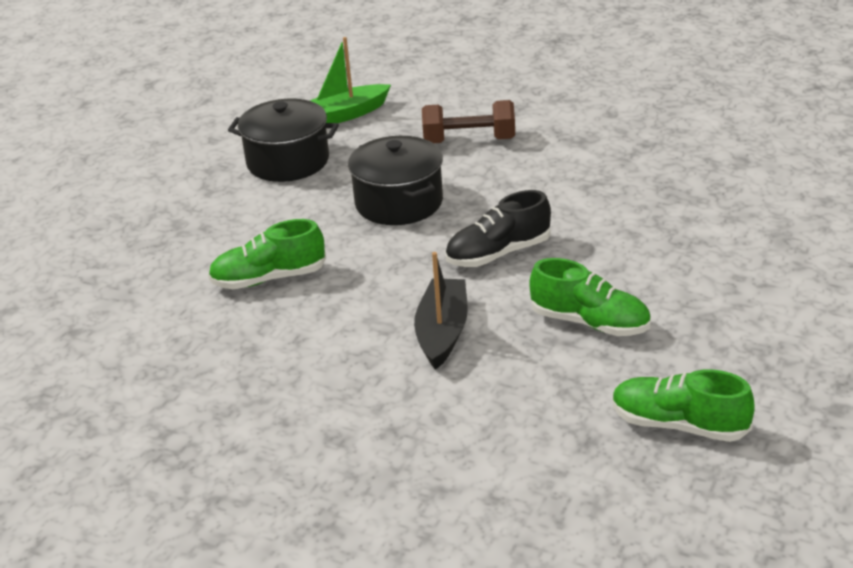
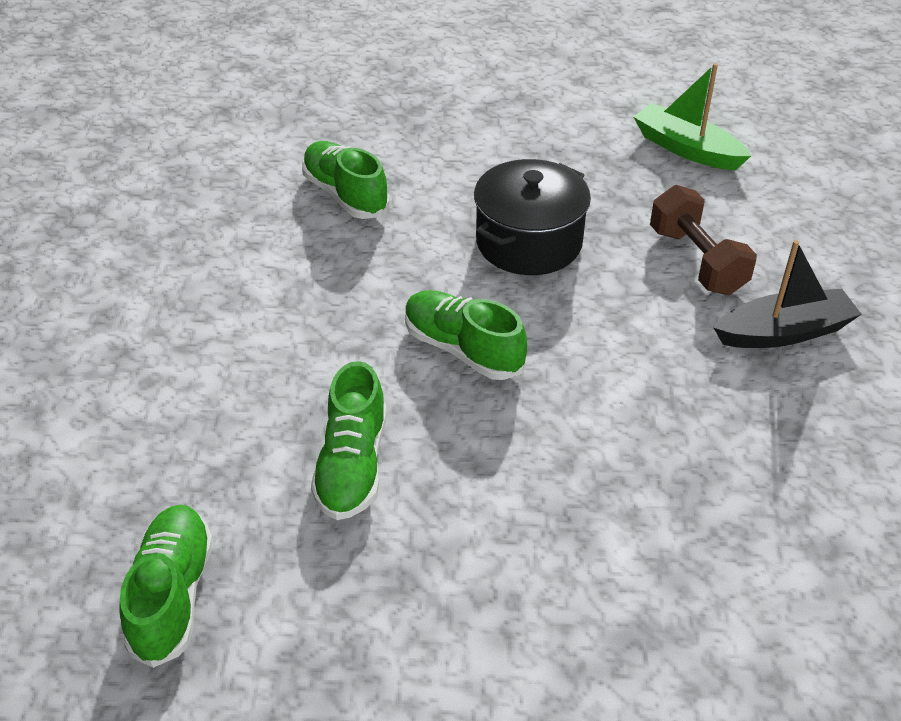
camera: 65 degrees right, 10 degrees up
black pot [228,99,339,182] -> none
black boat [414,252,468,370] -> black boat moved to [714,240,862,348]
black shoe [445,190,551,267] -> green shoe [405,290,527,380]

